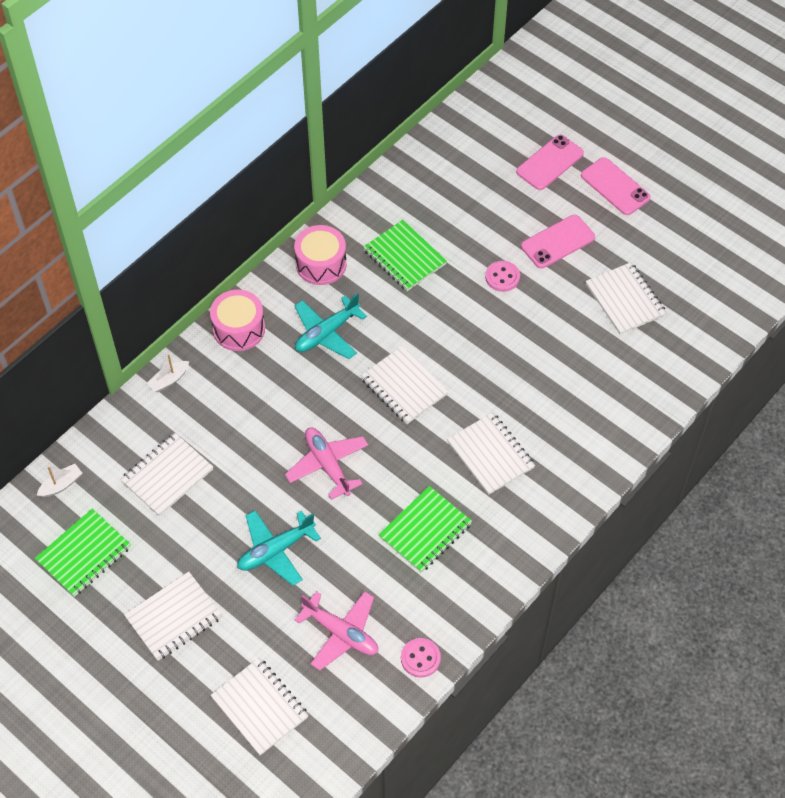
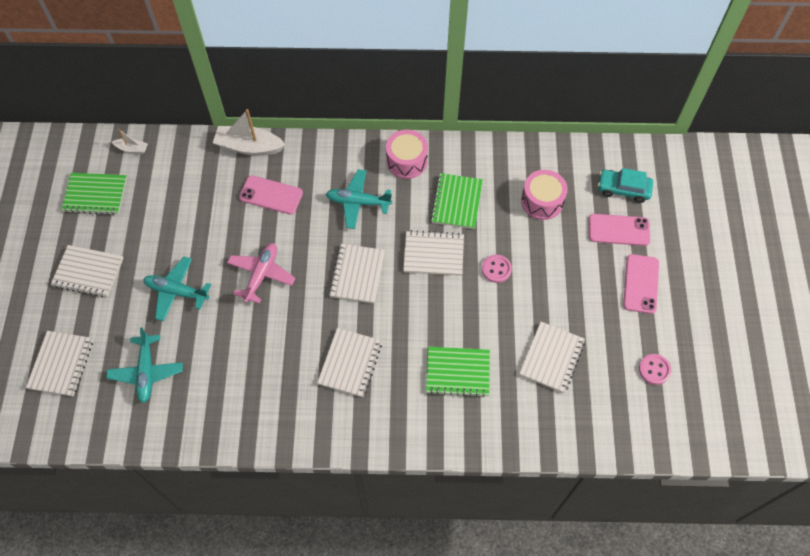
camera: 50 degrees right, 5 degrees up
white notebook [120,433,213,516] -> white notebook moved to [403,230,464,276]
white boat [147,354,189,392] -> white boat [213,109,286,156], size x1.95
pink drum [210,290,265,351] -> pink drum moved to [521,170,568,220]
pink plane [295,591,378,670] -> turquoise plane [107,327,183,403]
green notebook [379,486,472,573] -> green notebook moved to [426,347,490,397]
pink button [401,638,441,678] -> pink button moved to [639,354,671,385]
pink phone [521,215,595,269] -> pink phone moved to [239,175,303,215]
none -> turquoise car [598,168,653,203]

